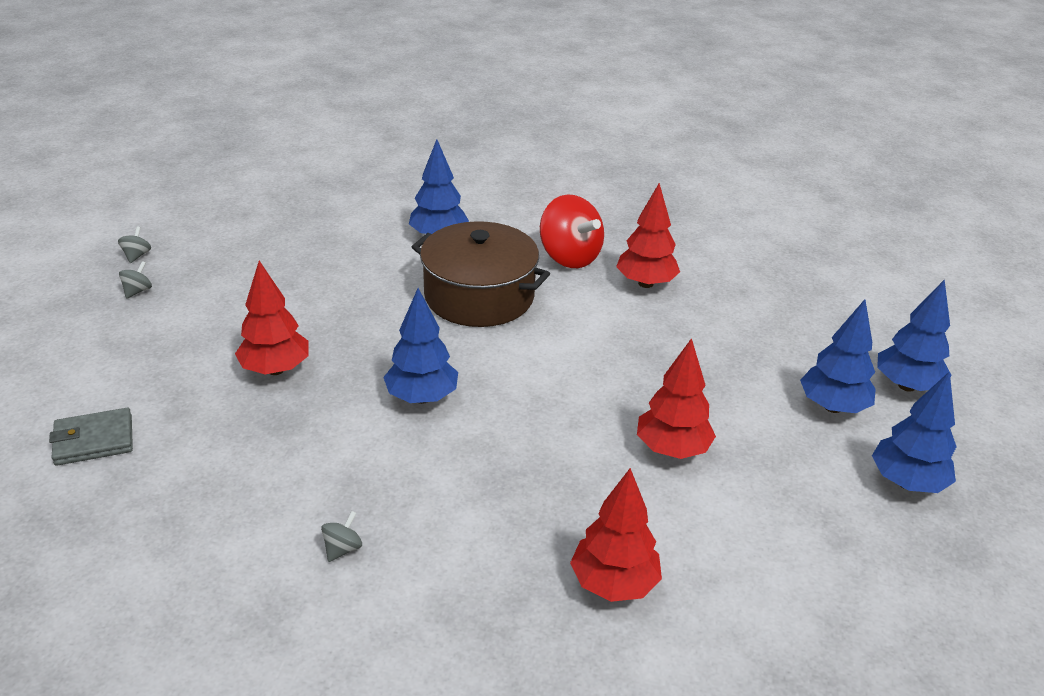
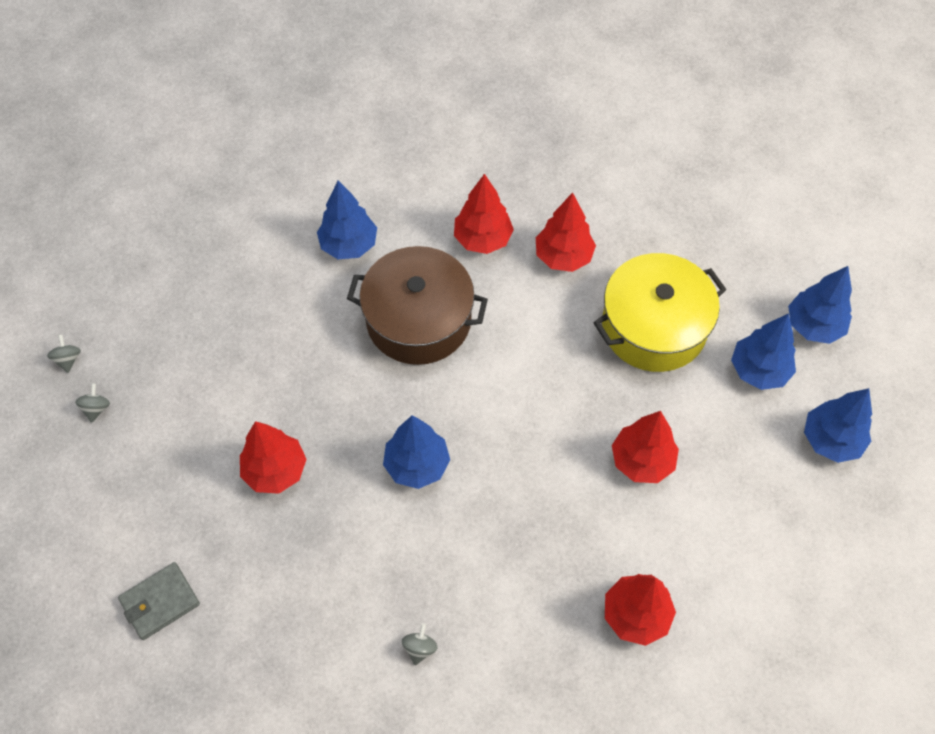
camera: 15 degrees left, 25 degrees up
red spinning top [540,194,604,268] -> red tree [454,174,514,254]
none -> yellow pot [593,253,727,372]

